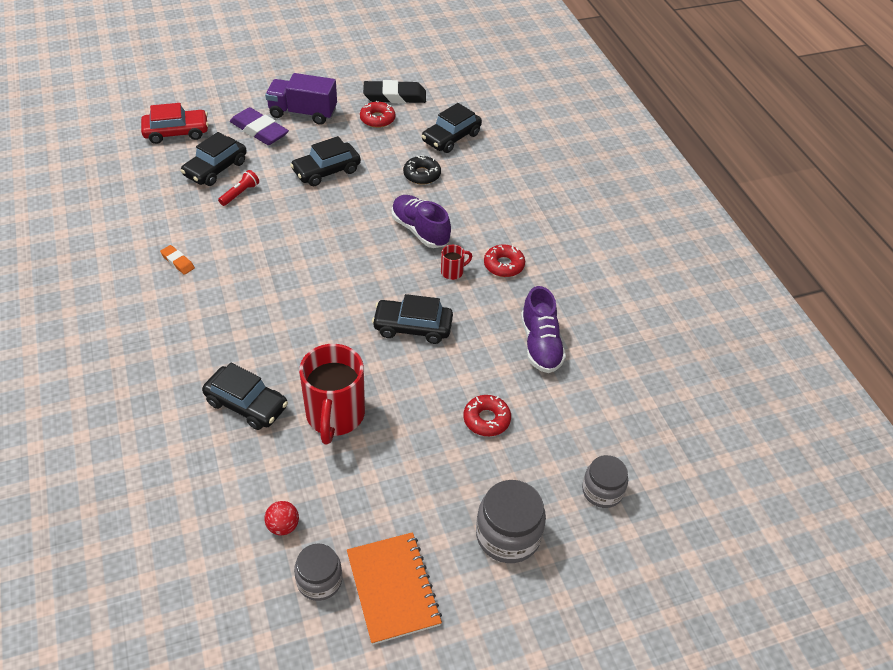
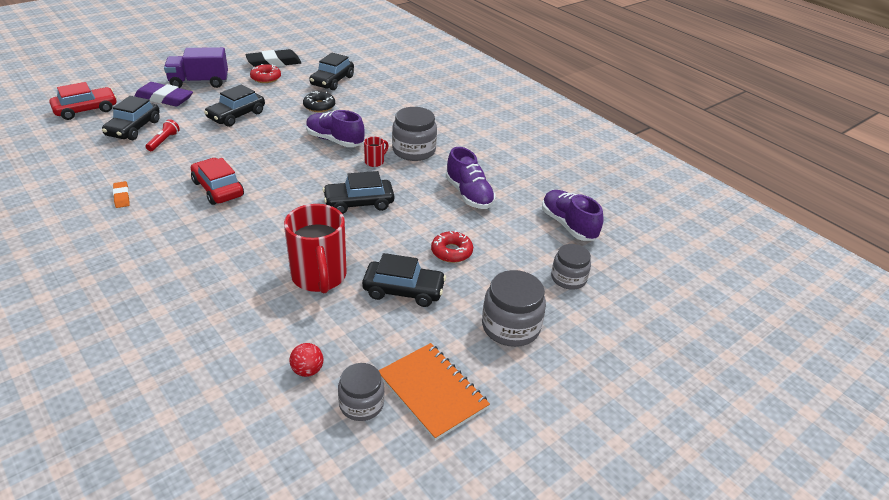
camera: 20 degrees left, 10 degrees down
orange eraser [160,245,195,275] -> orange eraser turned 45 degrees clockwise [113,181,130,208]
black car [202,363,288,430] -> black car moved to [362,253,446,307]
red donut [484,245,525,277] -> grey jar [392,107,437,161]
none -> red car [191,158,244,205]
none -> purple shoe [542,190,604,241]

